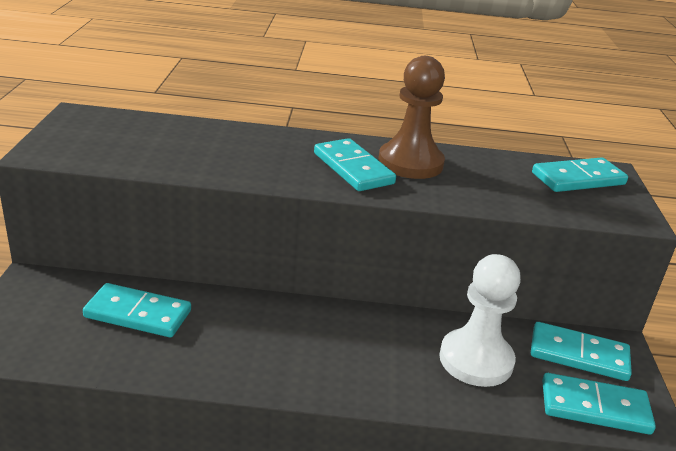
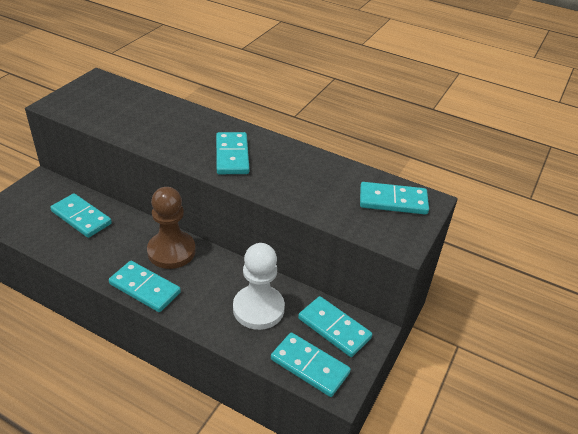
camera: 25 degrees right, 10 degrees up
brown pawn [378,56,445,179] -> brown pawn moved to [147,187,196,269]
none -> turquoise domino [109,261,181,312]

